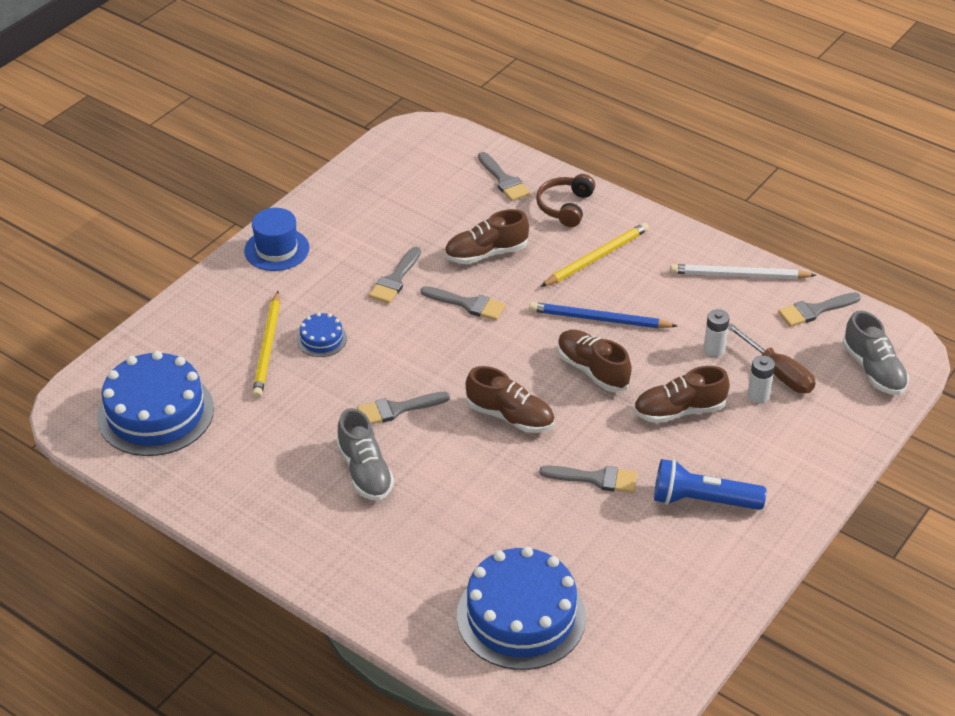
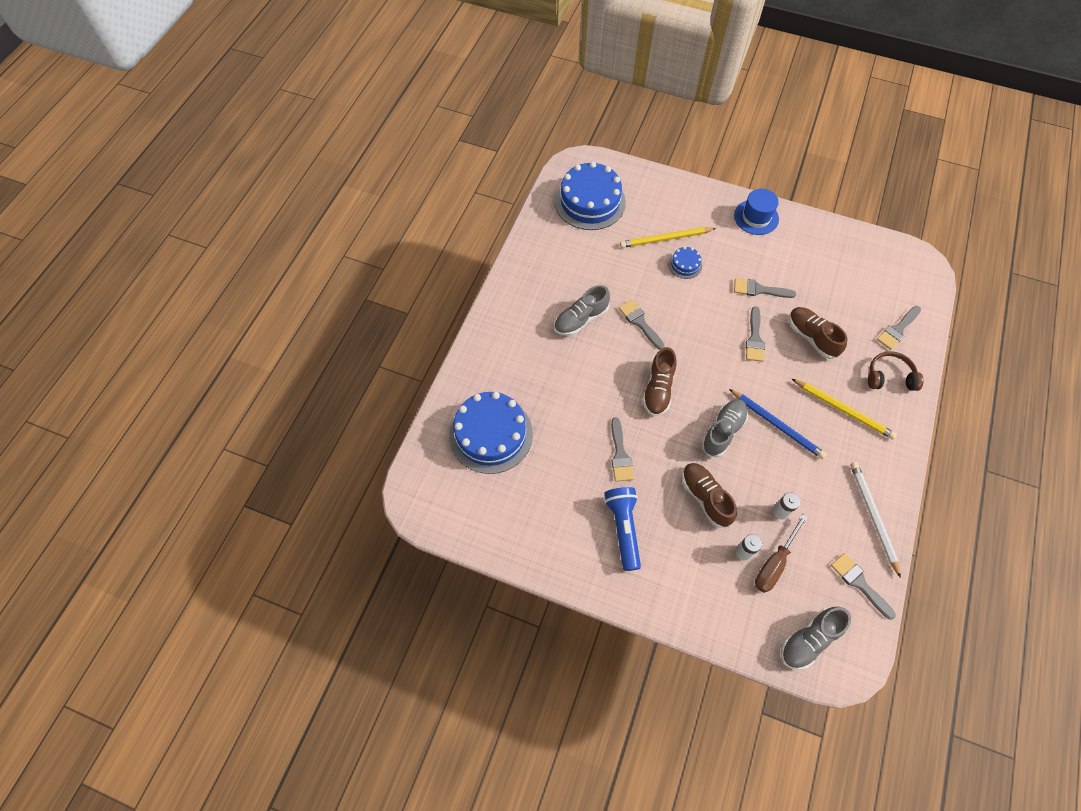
camera: 75 degrees right, 20 degrees up
blue pencil [529,302,677,328] -> blue pencil turned 135 degrees clockwise [729,389,827,459]
brown shoe [557,330,632,392] -> grey shoe [701,399,748,457]

